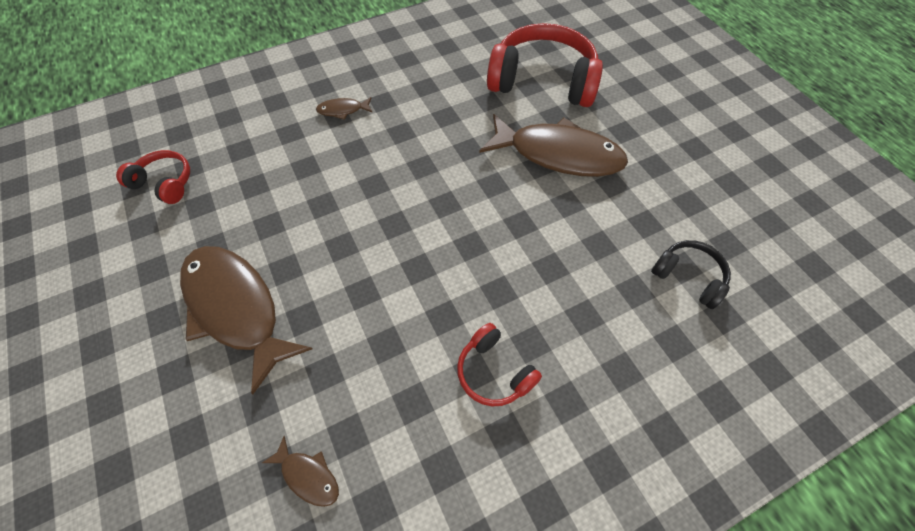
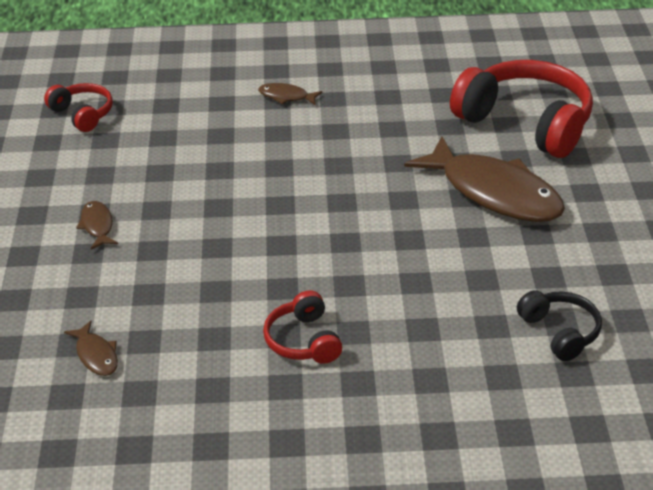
camera: 25 degrees right, 20 degrees down
brown fish [180,246,312,394] -> brown fish [76,201,118,250], size x0.42

